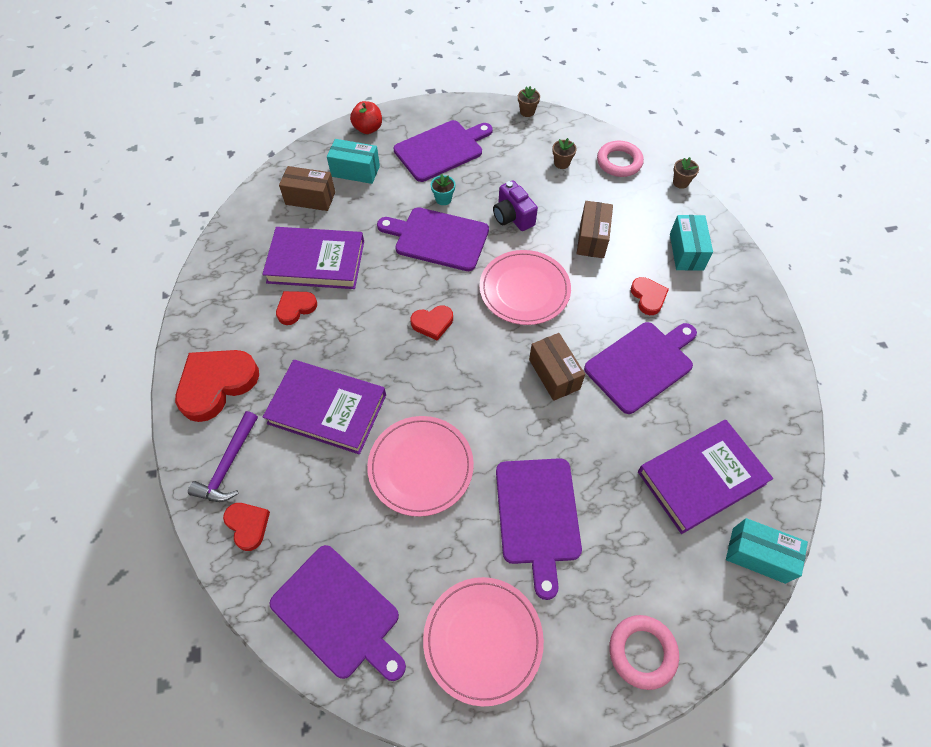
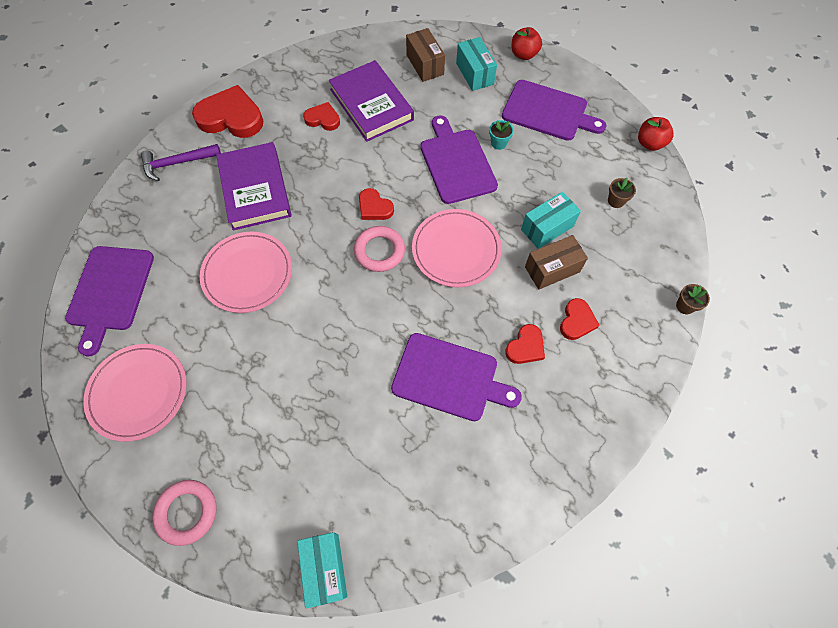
camera: 55 degrees right, 5 degrees up
red heart [223,503,270,551] -> red heart moved to [560,298,600,340]
purple camera [493,180,538,231] -> none
purple cutting board [496,458,582,600] -> none
brown flower pot [518,86,540,117] -> red apple [638,117,674,151]
brown box [529,333,585,401] -> none
pink ring [597,141,644,177] -> pink ring moved to [354,226,405,272]
purple book [638,420,773,534] -> none
turquoise box [670,215,713,271] -> turquoise box moved to [521,192,581,249]

